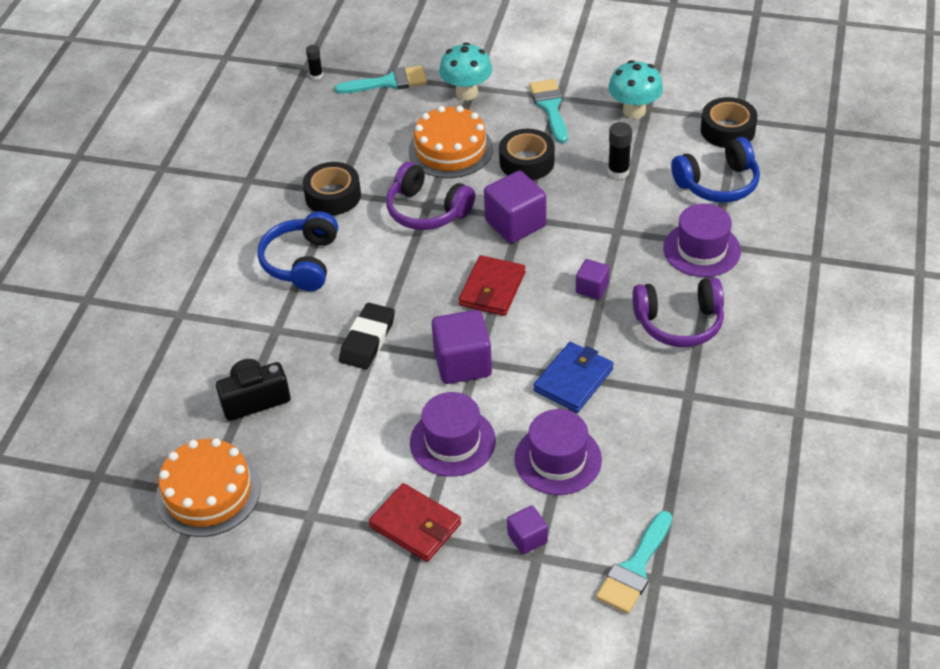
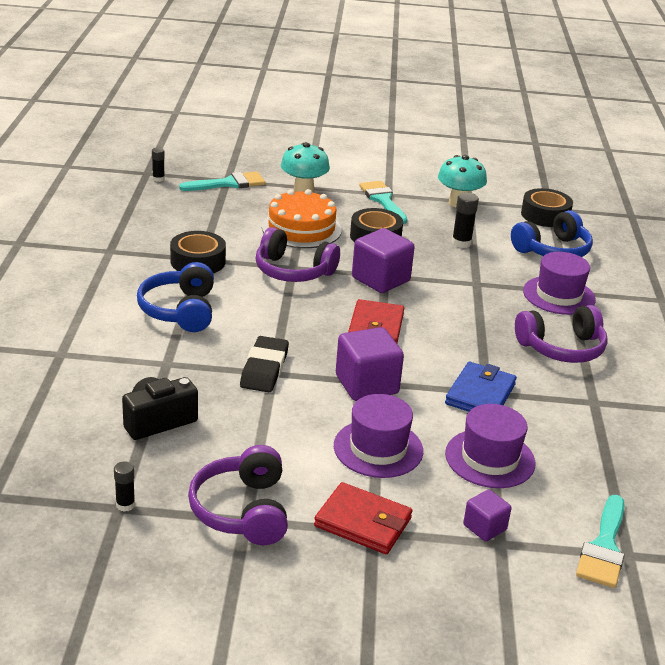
camera: 15 degrees left, 15 degrees down
orange cake [155,438,261,537] -> black glue stick [114,461,135,512]
purple cube [576,259,610,300] -> none
none -> purple headphones [188,445,288,545]

